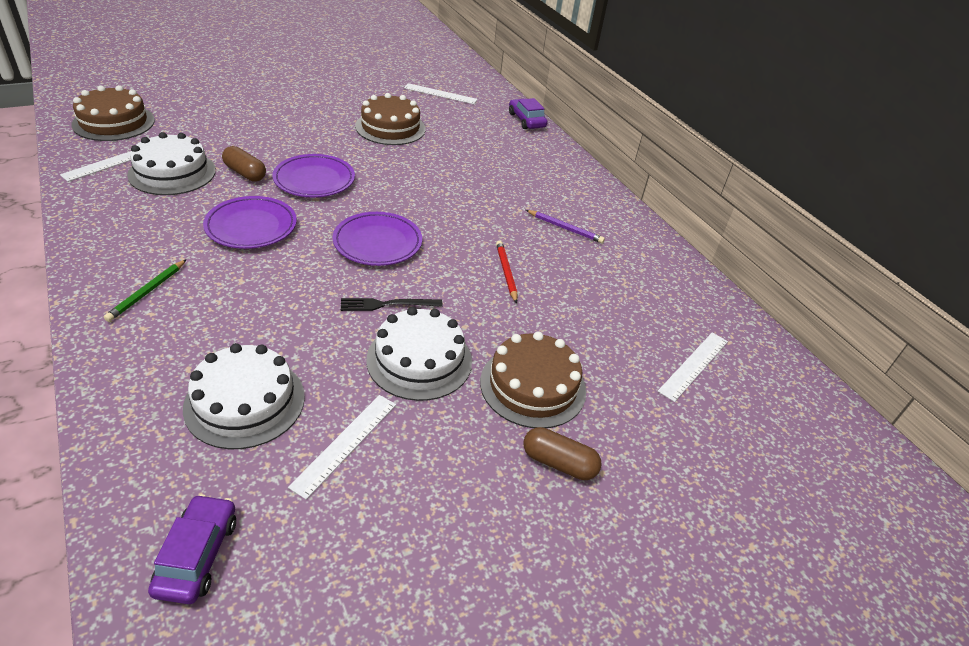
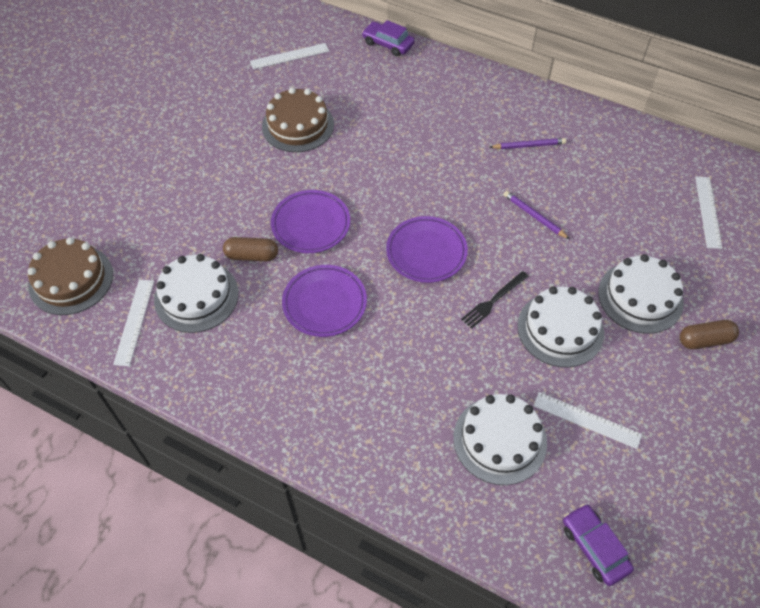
camera: 30 degrees left, 15 degrees up
green pencil [104,259,187,322] -> none
white ruler [288,395,396,500] -> white ruler turned 60 degrees counterclockwise [533,392,642,449]
brown cake [480,332,586,428] -> white cake [598,254,684,334]
red pencil [496,241,517,303] -> purple pencil [503,191,569,239]

